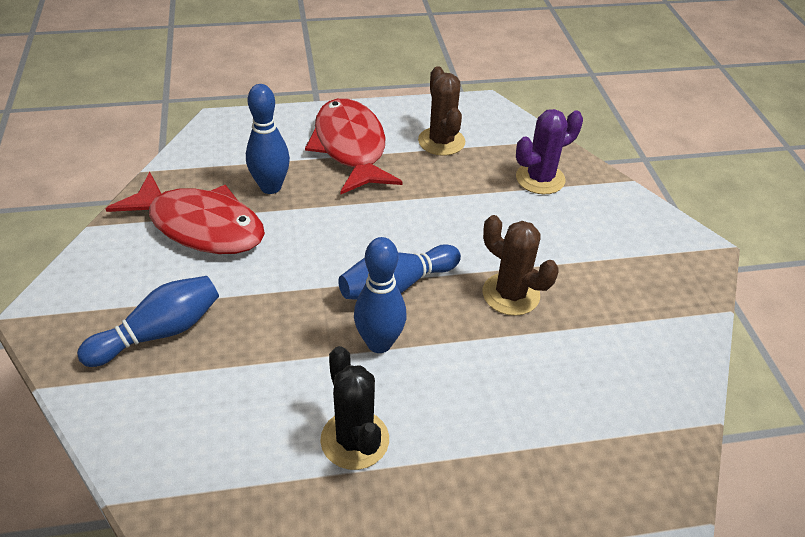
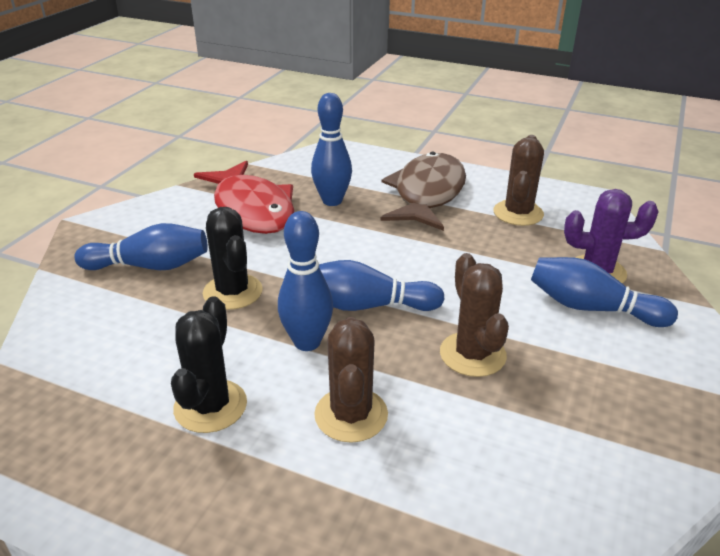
camera: 35 degrees right, 10 degrees down
red fish [305,98,403,195] -> brown fish [380,152,466,231]
none -> black cactus [203,207,263,310]
none -> brown cactus [314,317,388,443]
none -> blue bowling pin [531,257,678,327]

